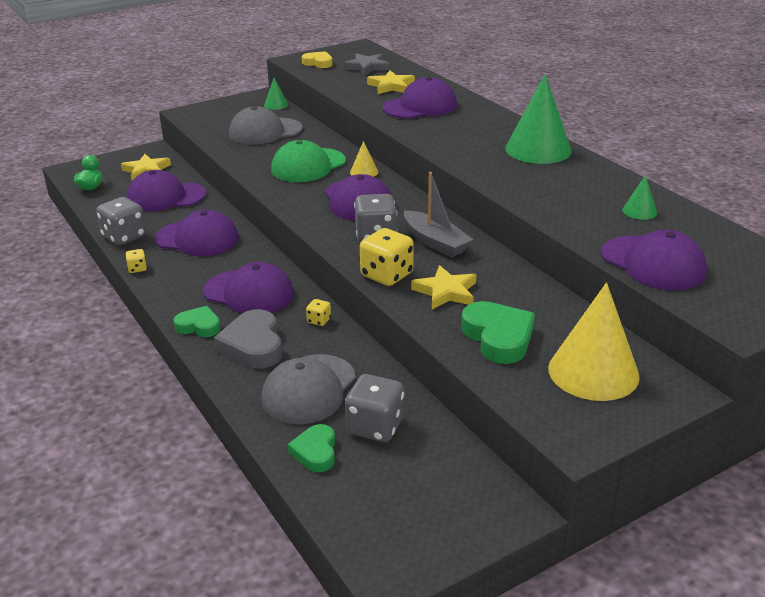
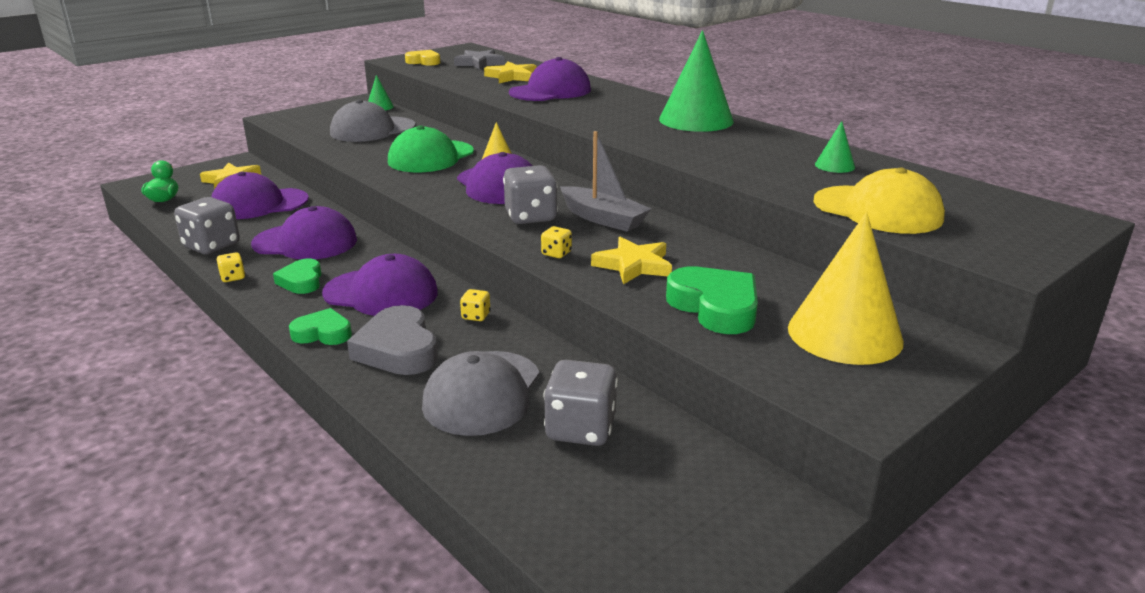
camera: 10 degrees left, 5 degrees down
green heart [288,424,335,472] -> green heart moved to [273,259,321,294]
yellow dice [360,228,414,286] -> yellow dice [541,226,572,258], size x0.48
purple cap [601,230,707,290] -> yellow cap [814,168,945,234]

